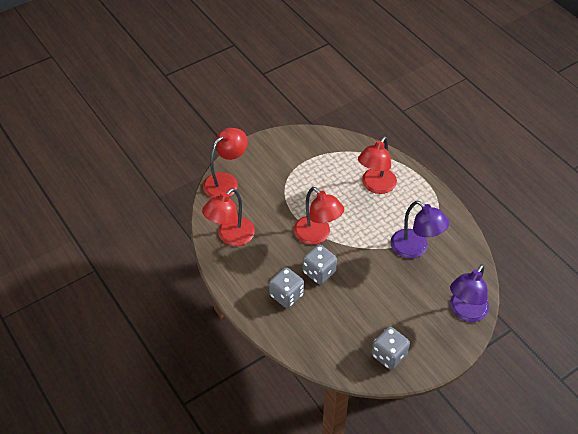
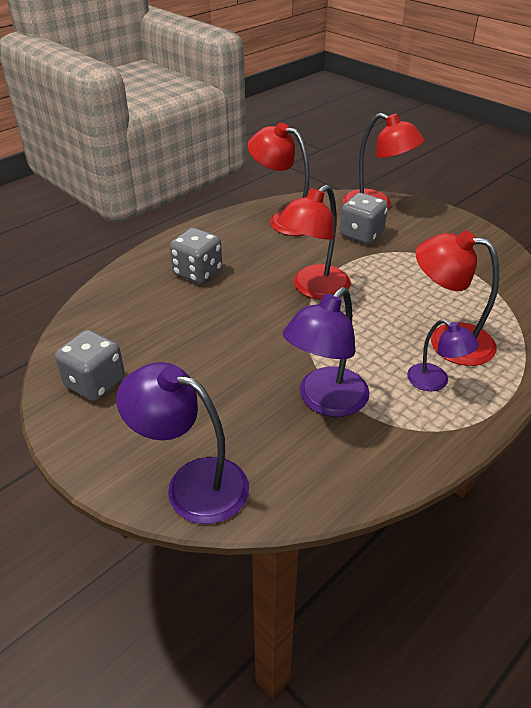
camera: 80 degrees right, 10 degrees down
grey dice [303,245,337,284] -> grey dice moved to [340,193,388,244]
none -> purple lamp [407,319,479,391]

